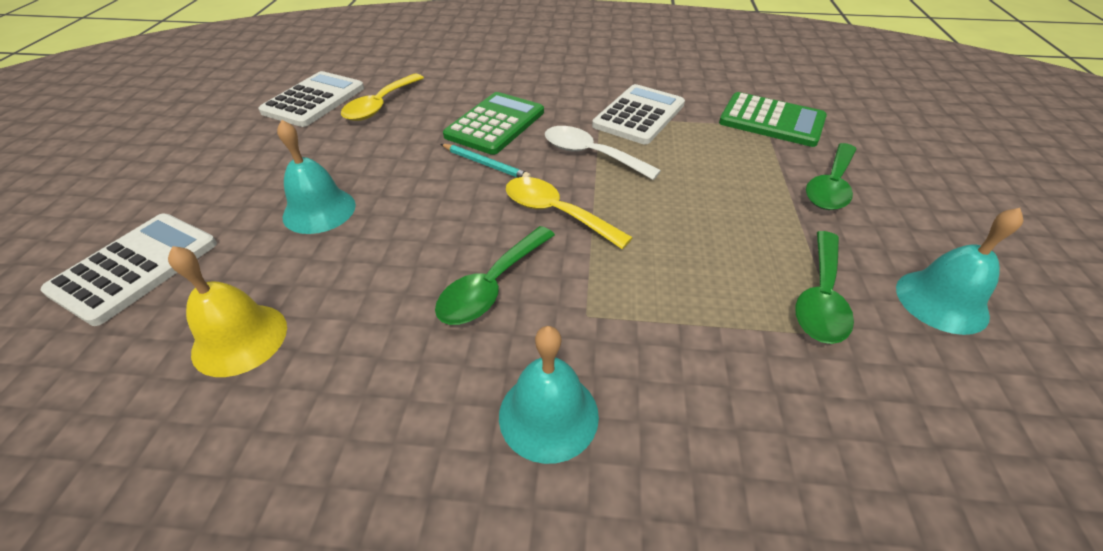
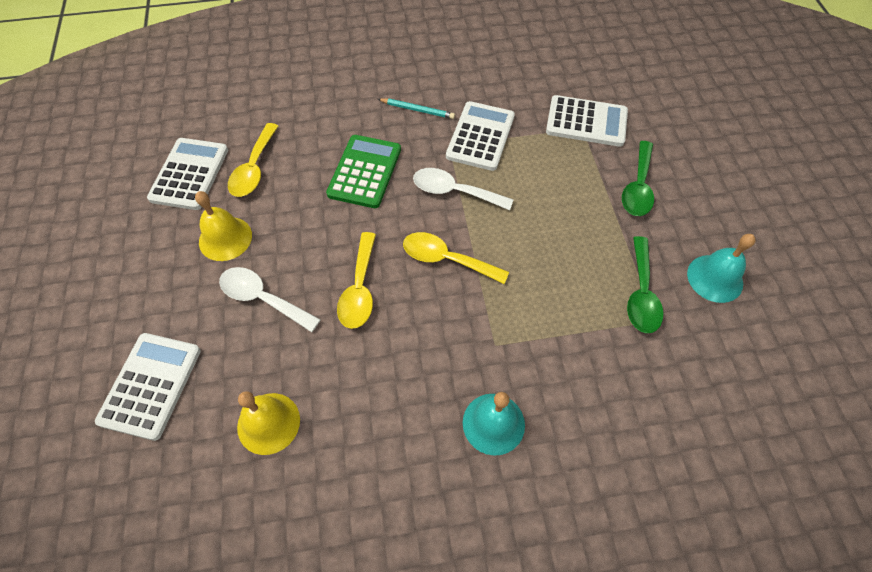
camera: 15 degrees left, 15 degrees up
turquoise bell [277,120,356,234] -> white spoon [219,267,321,332]
green spoon [435,226,555,325] -> none
turquoise pencil [441,144,531,178] -> turquoise pencil moved to [378,98,455,119]
green calculator [719,92,827,147] -> white calculator [546,95,628,147]
none -> yellow bell [195,191,252,261]
none -> yellow spoon [337,232,376,329]

